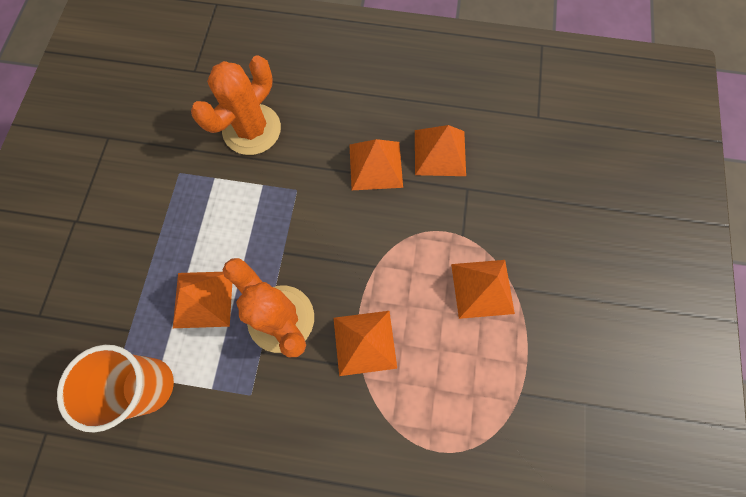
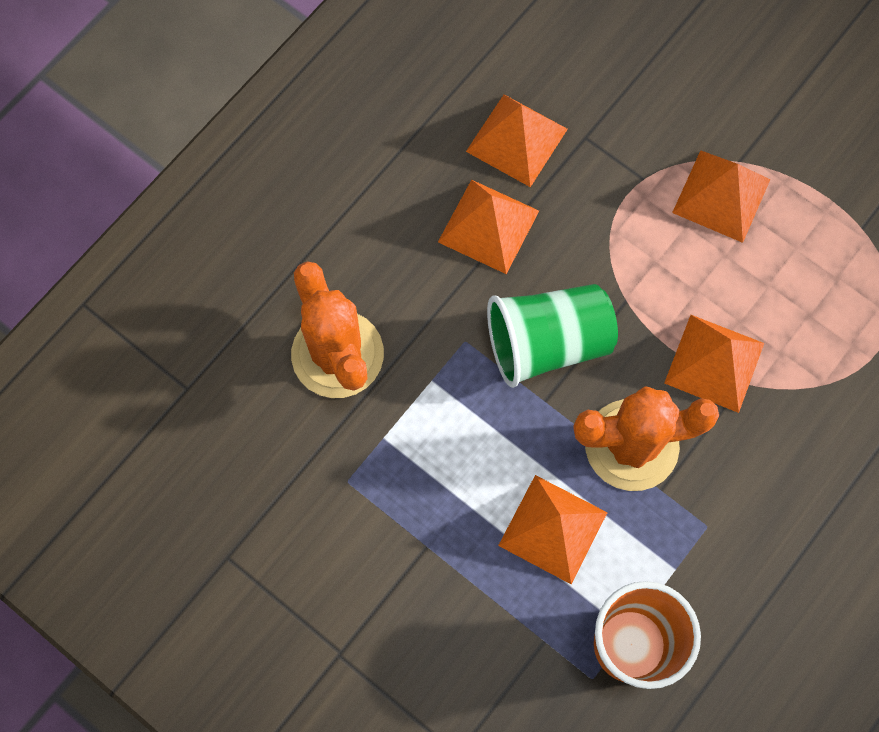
camera: 60 degrees left, 0 degrees up
none -> green cup [487,284,618,388]

